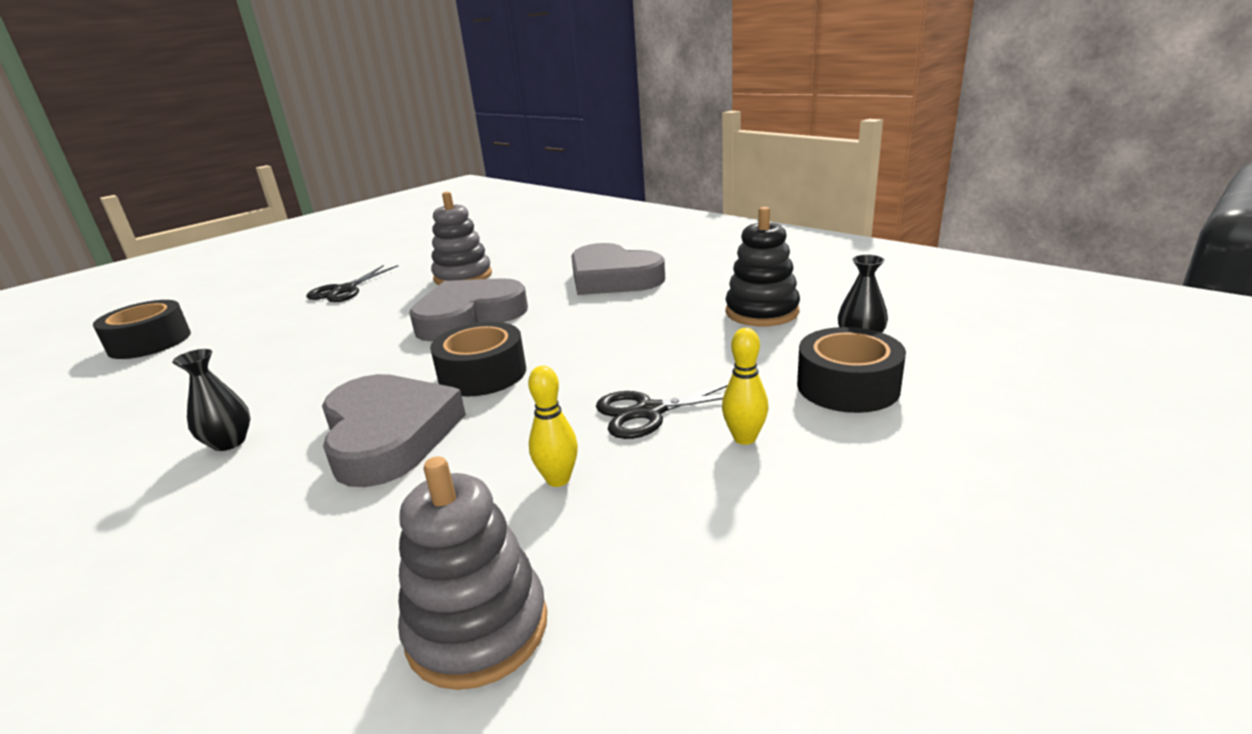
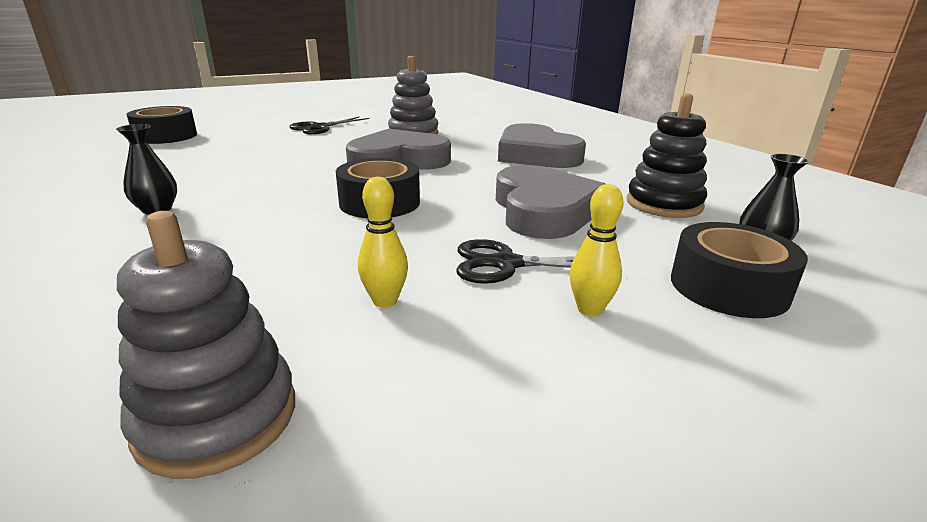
camera: 15 degrees right, 0 degrees up
grey heart [322,374,466,487] -> grey heart moved to [496,165,605,239]

